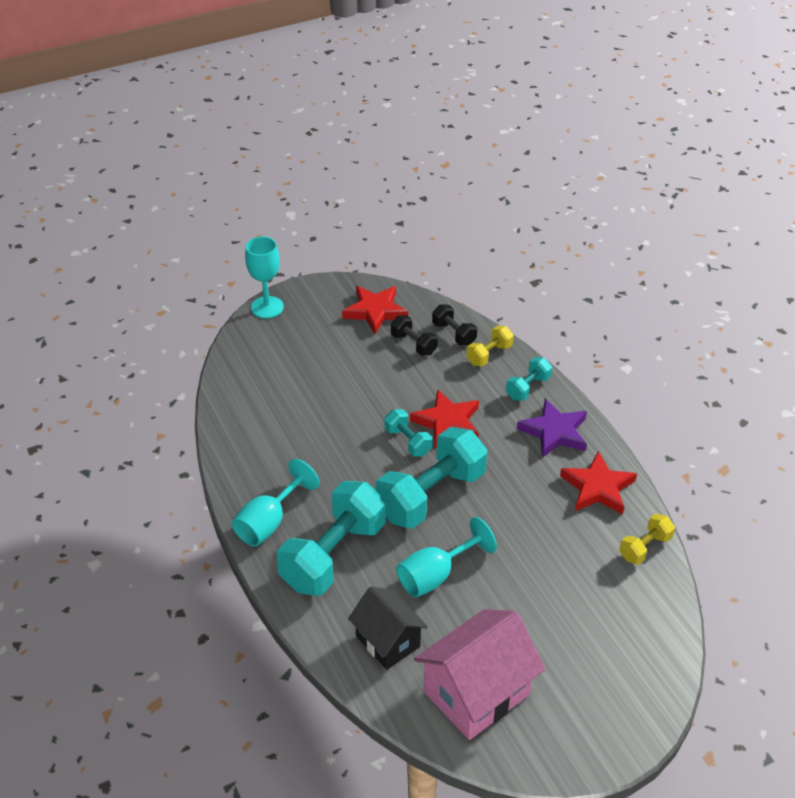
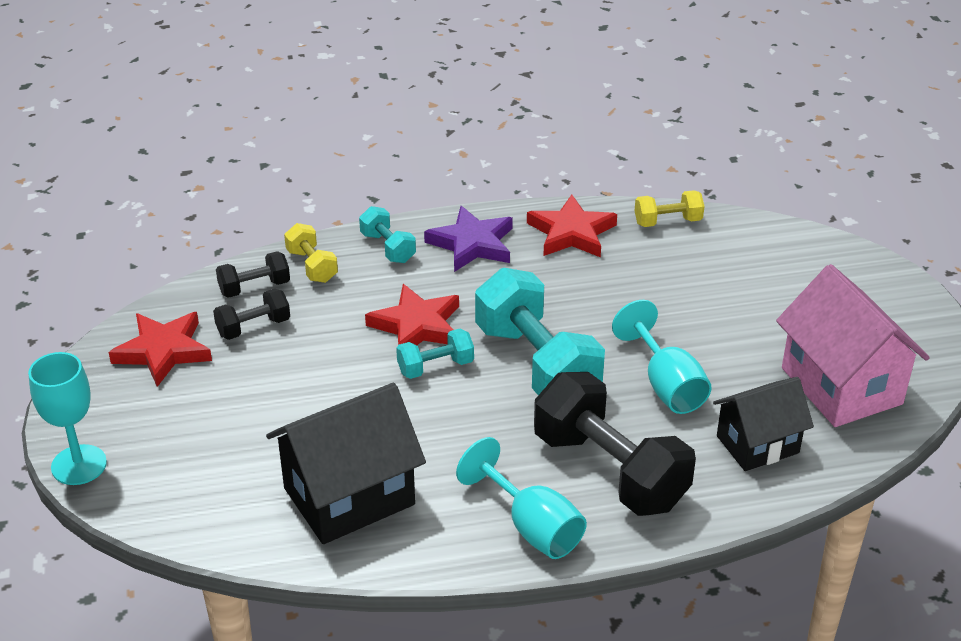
camera: 75 degrees left, 5 degrees down
turquoise dumbbell [277,481,386,596] -> black dumbbell [534,372,696,516]
yellow dumbbell [619,514,675,565] -> yellow dumbbell turned 75 degrees counterclockwise [635,190,705,227]
none -> black house [266,383,426,544]

